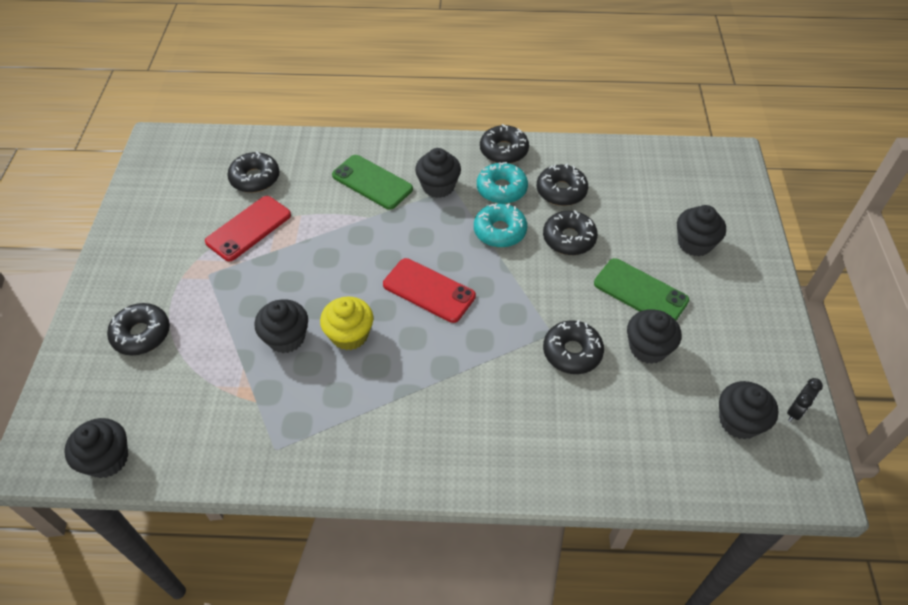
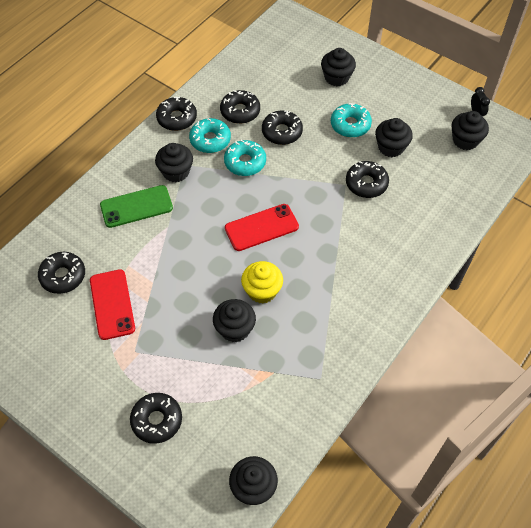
camera: 55 degrees left, 5 degrees up
green phone [594,258,689,321] -> turquoise donut [331,103,372,138]

